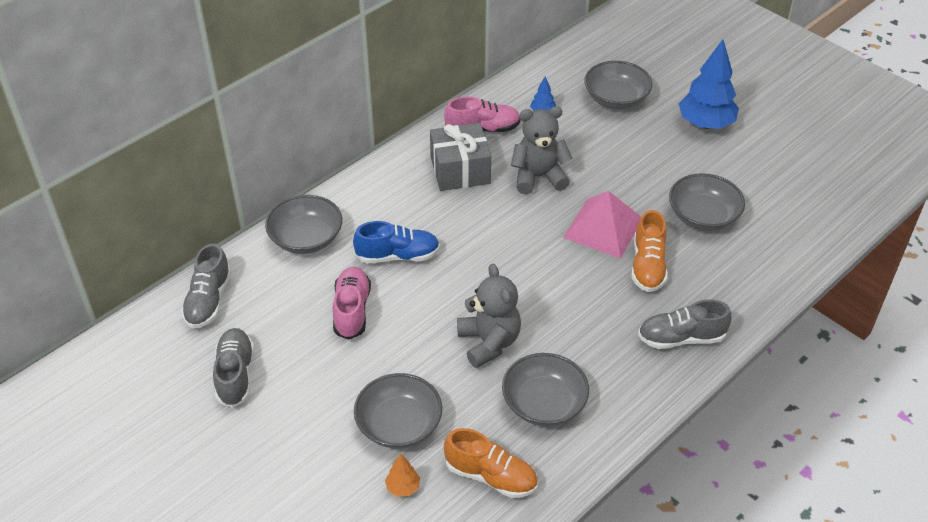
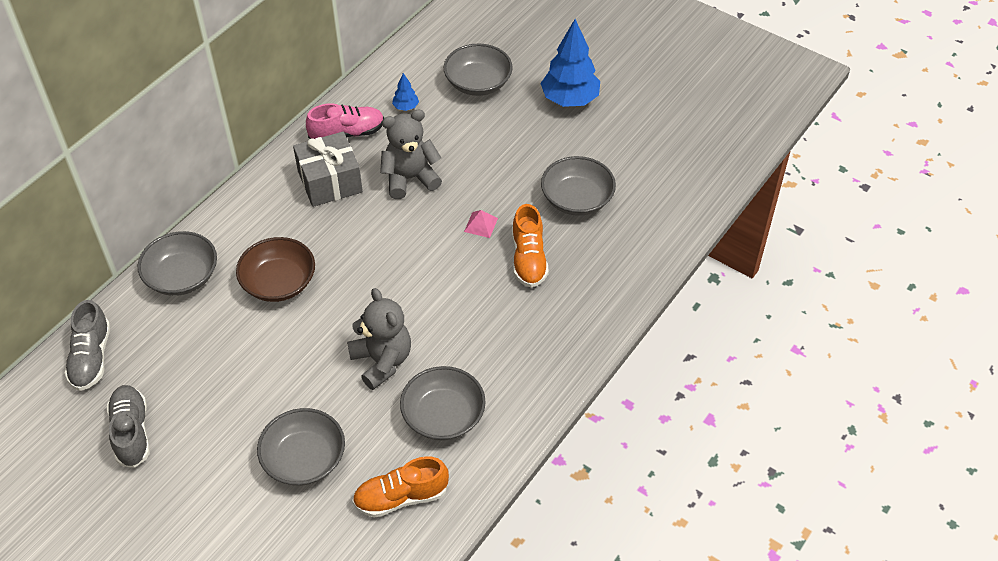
camera: 10 degrees left, 5 degrees up
pink shoe [332,266,371,340] -> none
blue shoe [353,221,440,263] -> brown bowl [236,237,315,302]
orange tree [385,454,420,497] -> none
orange shoe [444,428,538,498] -> orange shoe turned 150 degrees clockwise [352,456,449,518]
pink pyramid [563,191,641,258] -> pink pyramid [464,210,498,238], size x0.44
grey shoe [638,299,732,349] -> none

